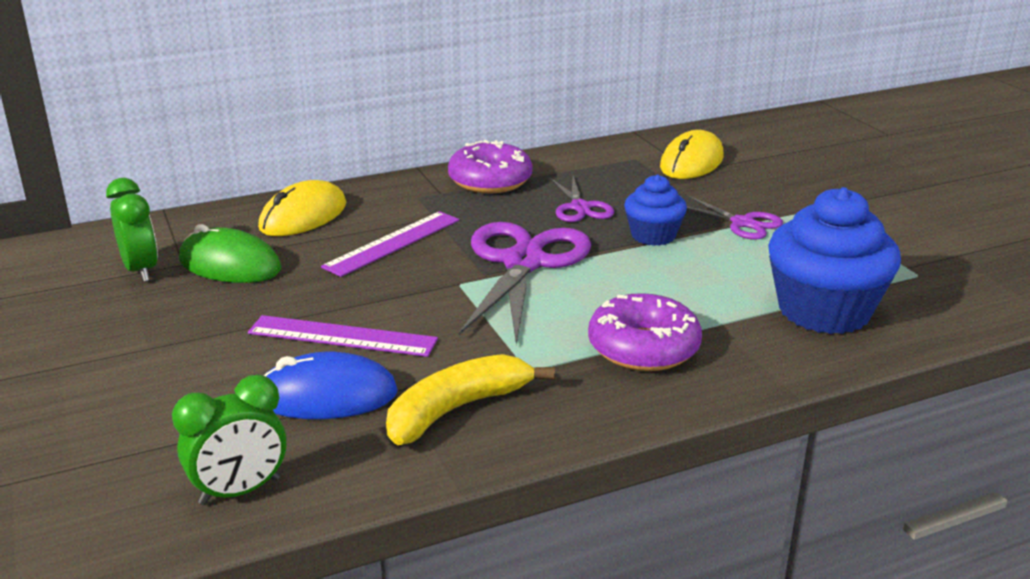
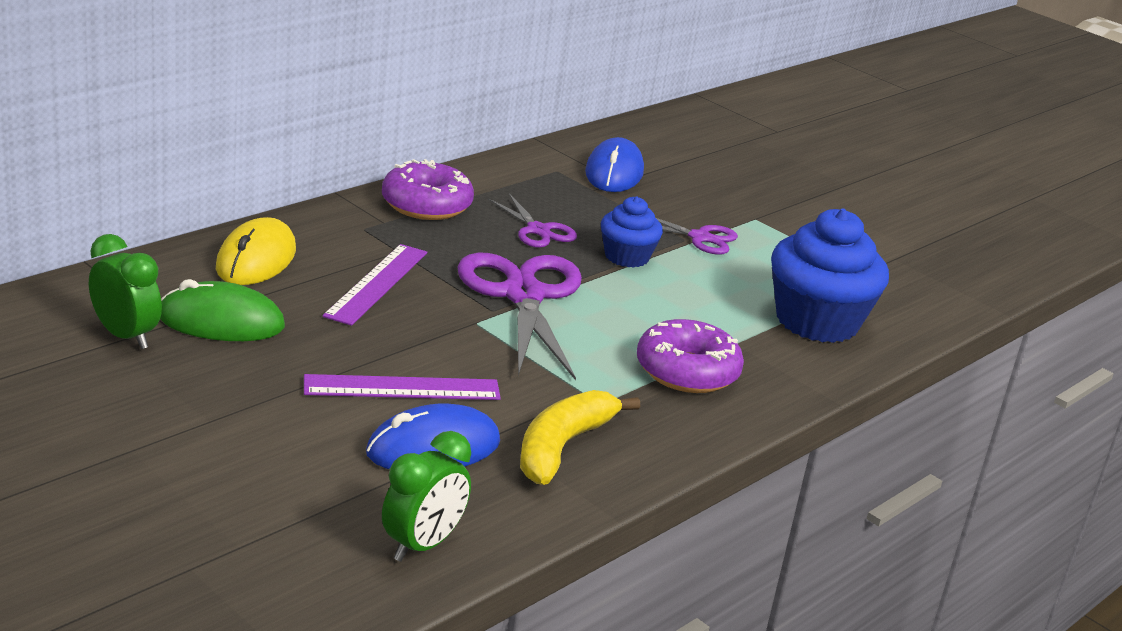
camera: 25 degrees left, 0 degrees up
yellow mouse [660,130,724,179] -> blue mouse [585,137,644,192]

